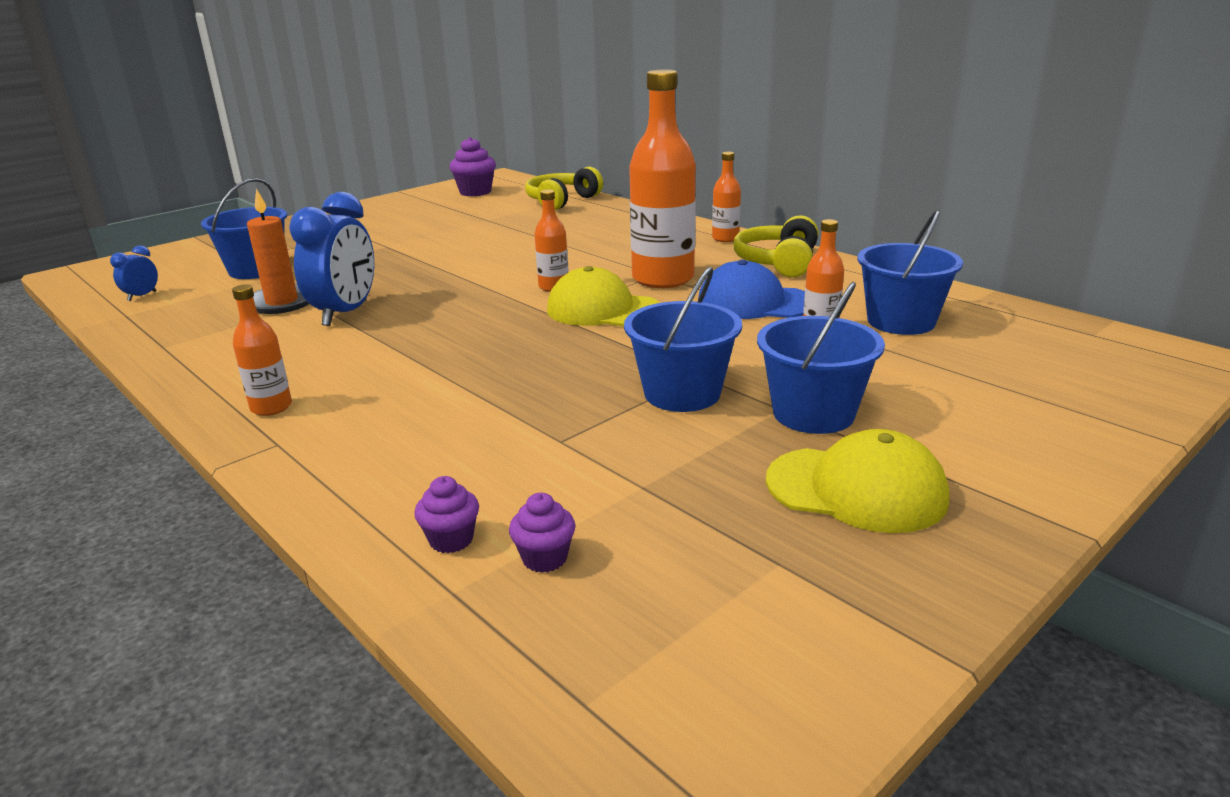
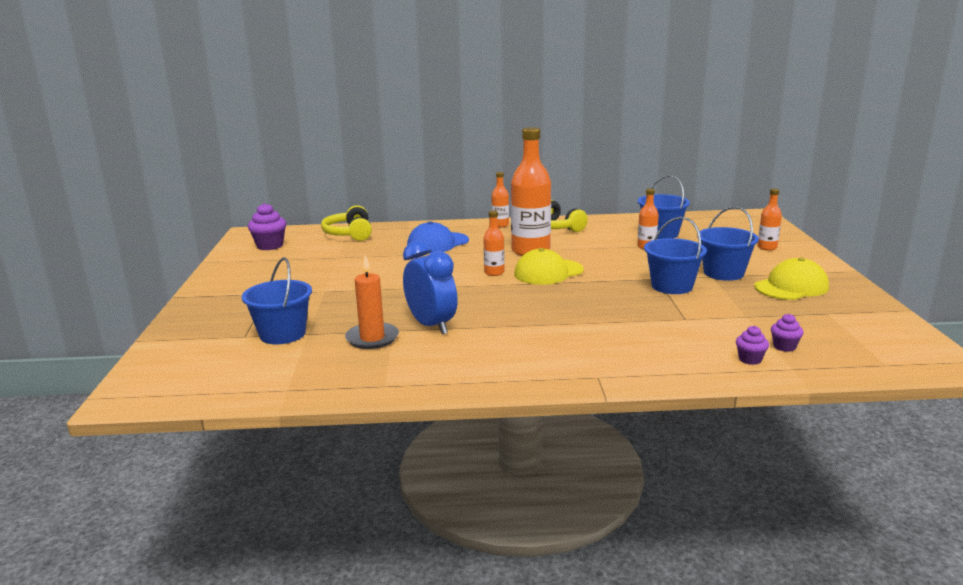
camera: 50 degrees left, 5 degrees down
blue clock [110,245,158,301] -> none
orange bottle [232,285,292,416] -> orange bottle moved to [757,189,782,251]
blue cap [698,260,805,319] -> blue cap moved to [407,221,469,254]

